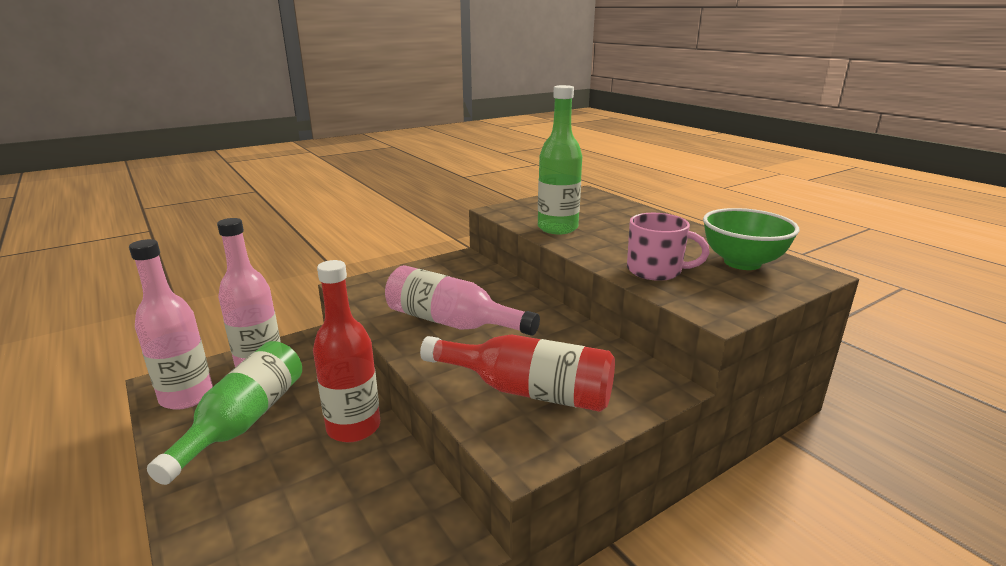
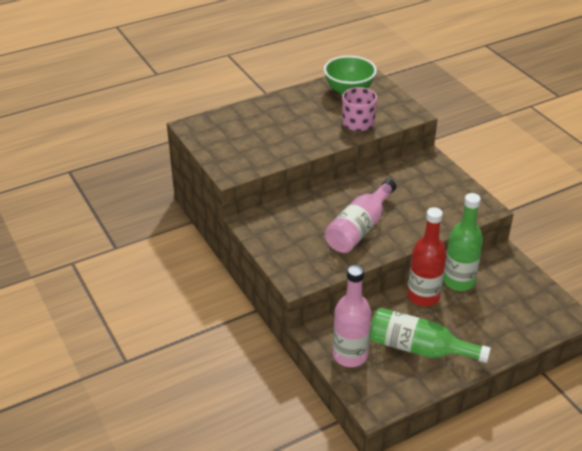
camera: 85 degrees left, 15 degrees up
pink bottle [129,239,213,410] -> none
red bottle [420,334,615,412] -> none
green bottle [538,85,582,234] -> green bottle moved to [443,193,483,291]

